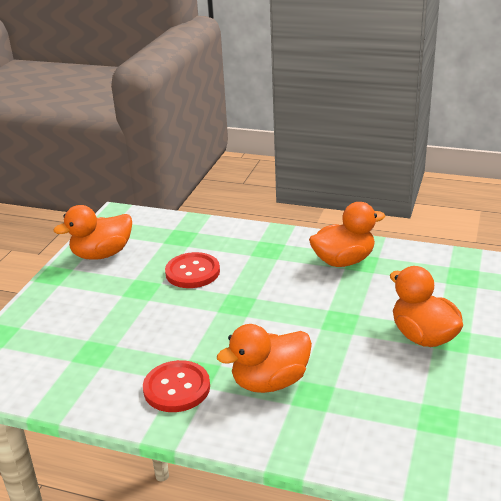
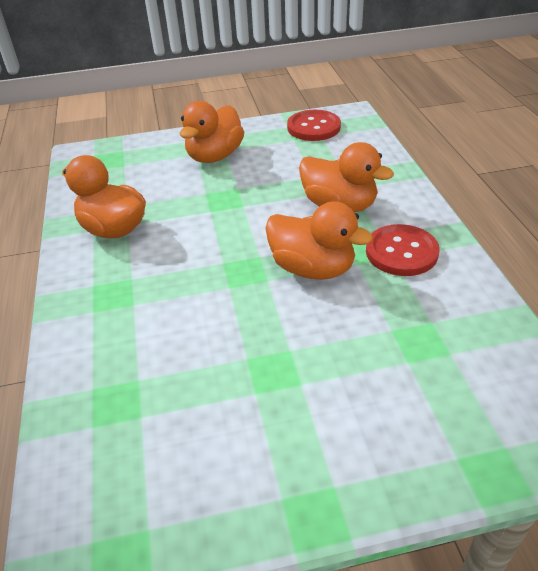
camera: 120 degrees left, 10 degrees up
orange duck [53,205,132,260] -> orange duck moved to [265,201,373,280]
red button [165,252,220,288] -> red button moved to [287,110,341,141]

